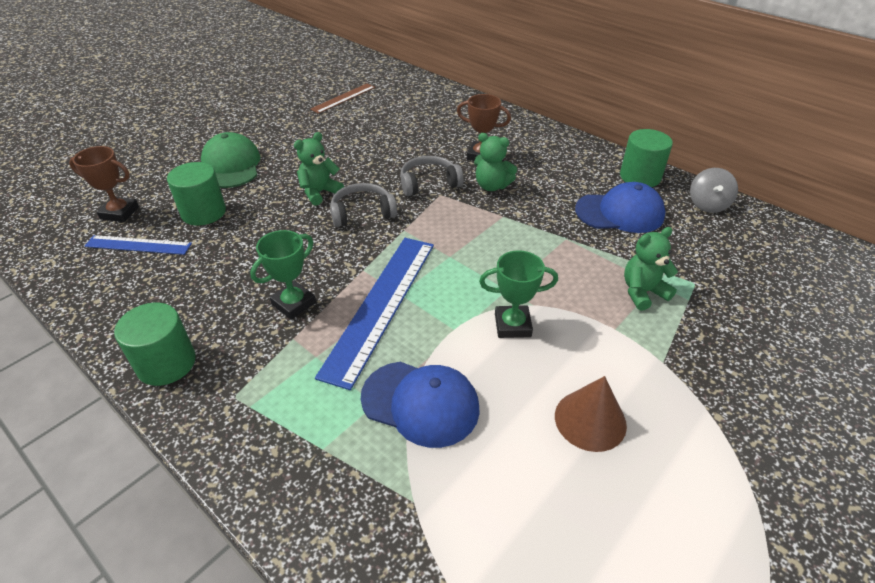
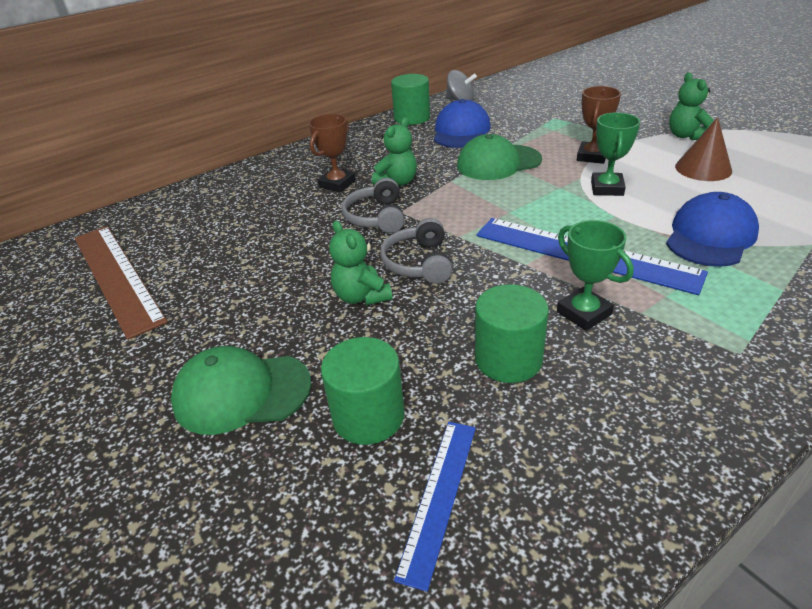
camera: 75 degrees left, 5 degrees down
brown trophy [69,146,139,222] -> brown trophy moved to [577,86,621,164]
green cylinder [114,303,196,386] -> green cylinder moved to [475,284,549,383]
brown ruler [310,83,375,114] -> brown ruler [75,226,168,340], size x1.81
green teddy bear [624,227,678,311] -> green teddy bear moved to [669,72,714,140]
none -> green cap [457,134,542,180]

